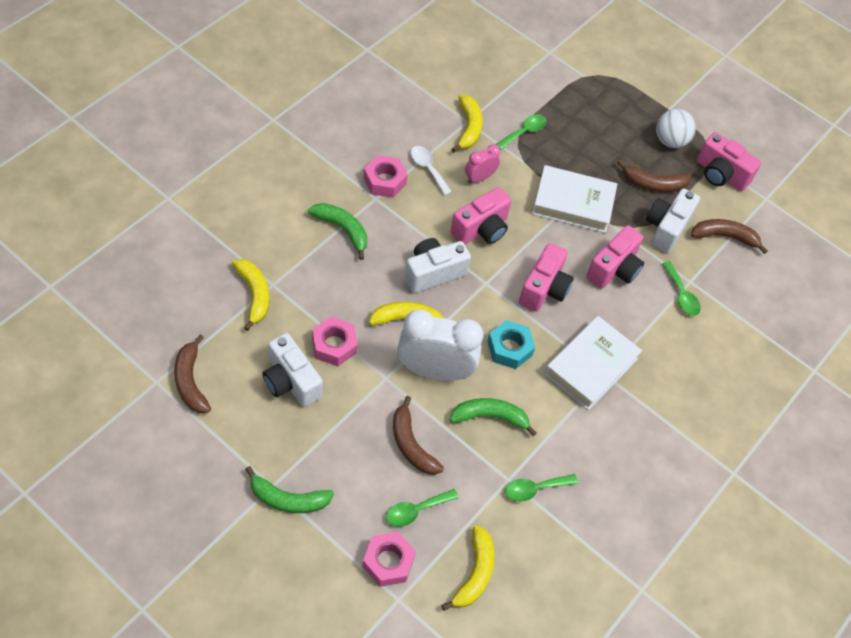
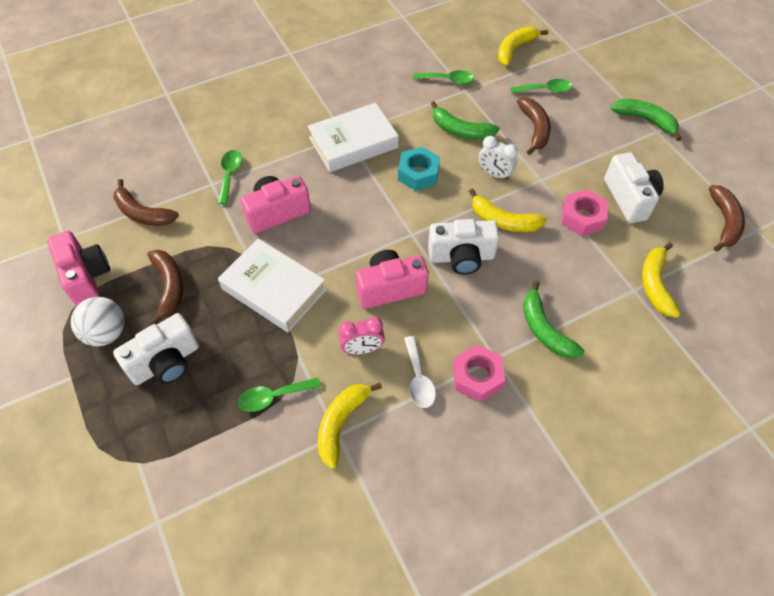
camera: 150 degrees left, 0 degrees up
pink nut [362,532,416,587] -> none
white clock [397,310,483,381] -> white clock [479,136,518,180], size x0.50
pink camera [519,243,574,312] -> none
brown banana [617,160,691,192] -> brown banana turned 45 degrees clockwise [147,250,183,325]
white camera [646,188,700,253] -> white camera moved to [113,313,199,385]

